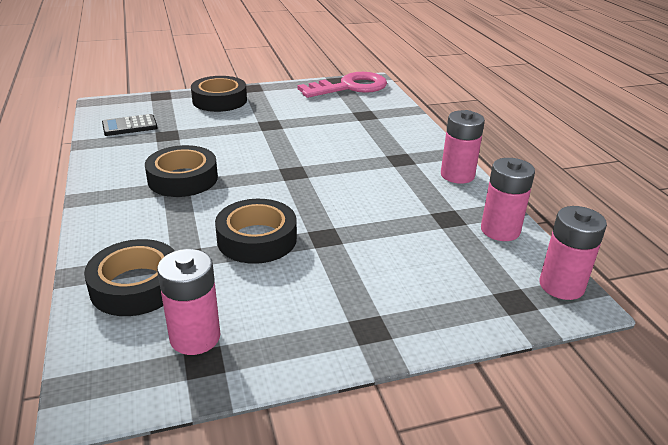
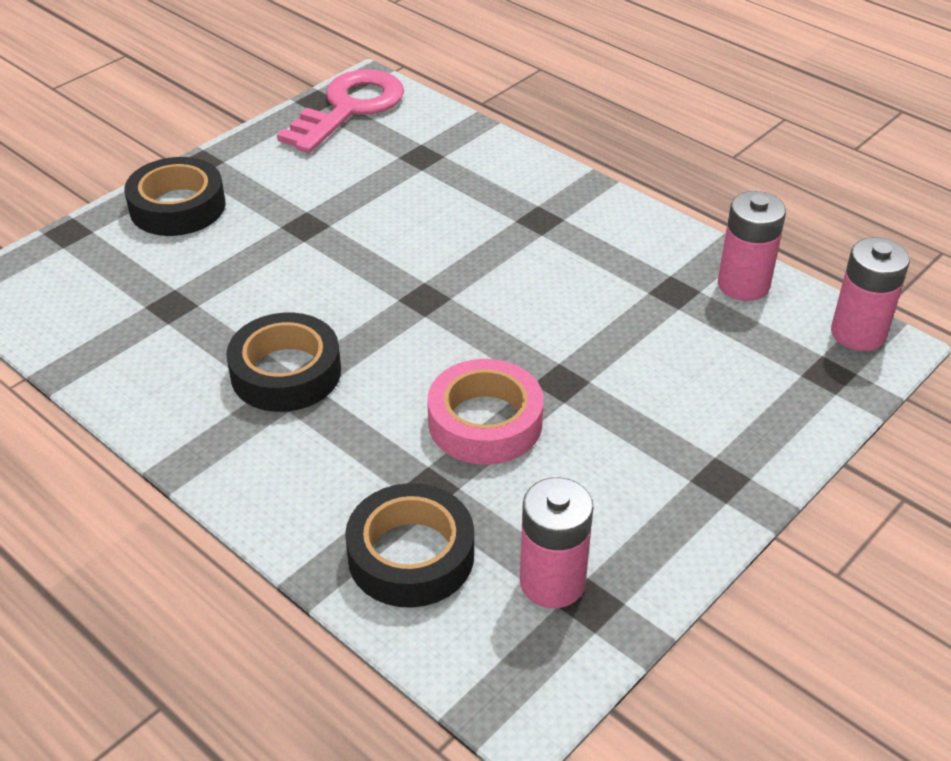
camera: 30 degrees left, 10 degrees up
black calculator [102,114,158,136] -> none
black tape [215,199,297,264] -> pink tape [427,359,544,465]
pink battery [441,110,485,184] -> none

